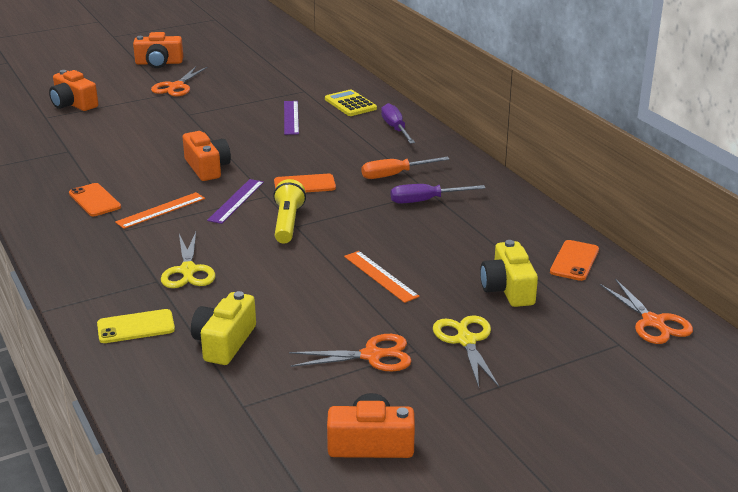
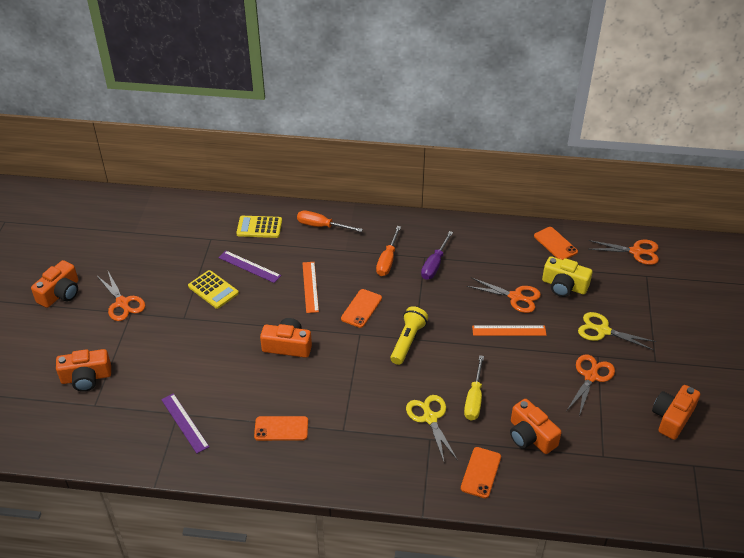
camera: 55 degrees left, 15 degrees up
yellow phone [97,309,175,343] -> orange phone [461,447,501,498]
orange ruler [115,192,205,229] -> orange ruler moved to [302,262,319,313]
yellow scissors [161,232,216,288] -> yellow scissors turned 135 degrees counterclockwise [406,395,458,464]
yellow camera [191,291,256,365] -> orange camera [510,399,562,454]
purple ruler [207,179,264,224] -> purple ruler moved to [161,393,209,453]
yellow flashlight [273,179,306,244] -> yellow flashlight turned 75 degrees clockwise [390,306,428,365]
purple screwdriver [381,103,415,144] -> orange screwdriver [297,210,363,232]
none -> yellow calculator [188,270,239,309]
none -> yellow screwdriver [464,355,484,421]
none -> orange scissors [467,277,541,313]

